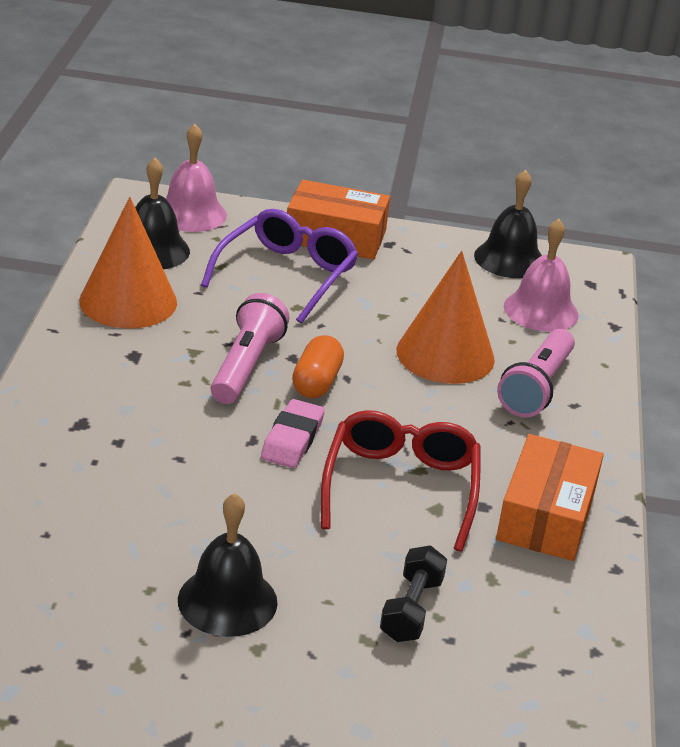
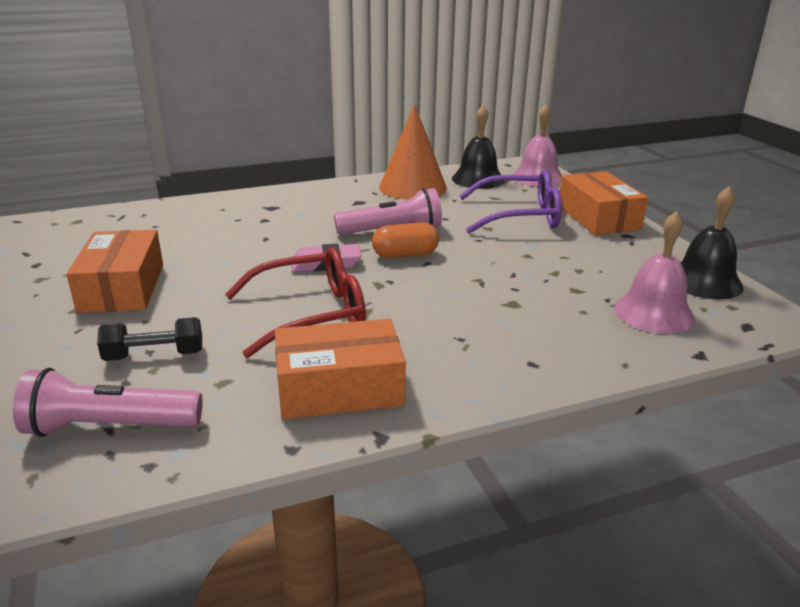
camera: 65 degrees right, 5 degrees down
black bell [178,493,278,637] -> orange box [66,230,163,313]
orange cone [396,251,495,384] -> none
pink flashlight [497,329,575,417] -> pink flashlight moved to [13,368,202,437]

